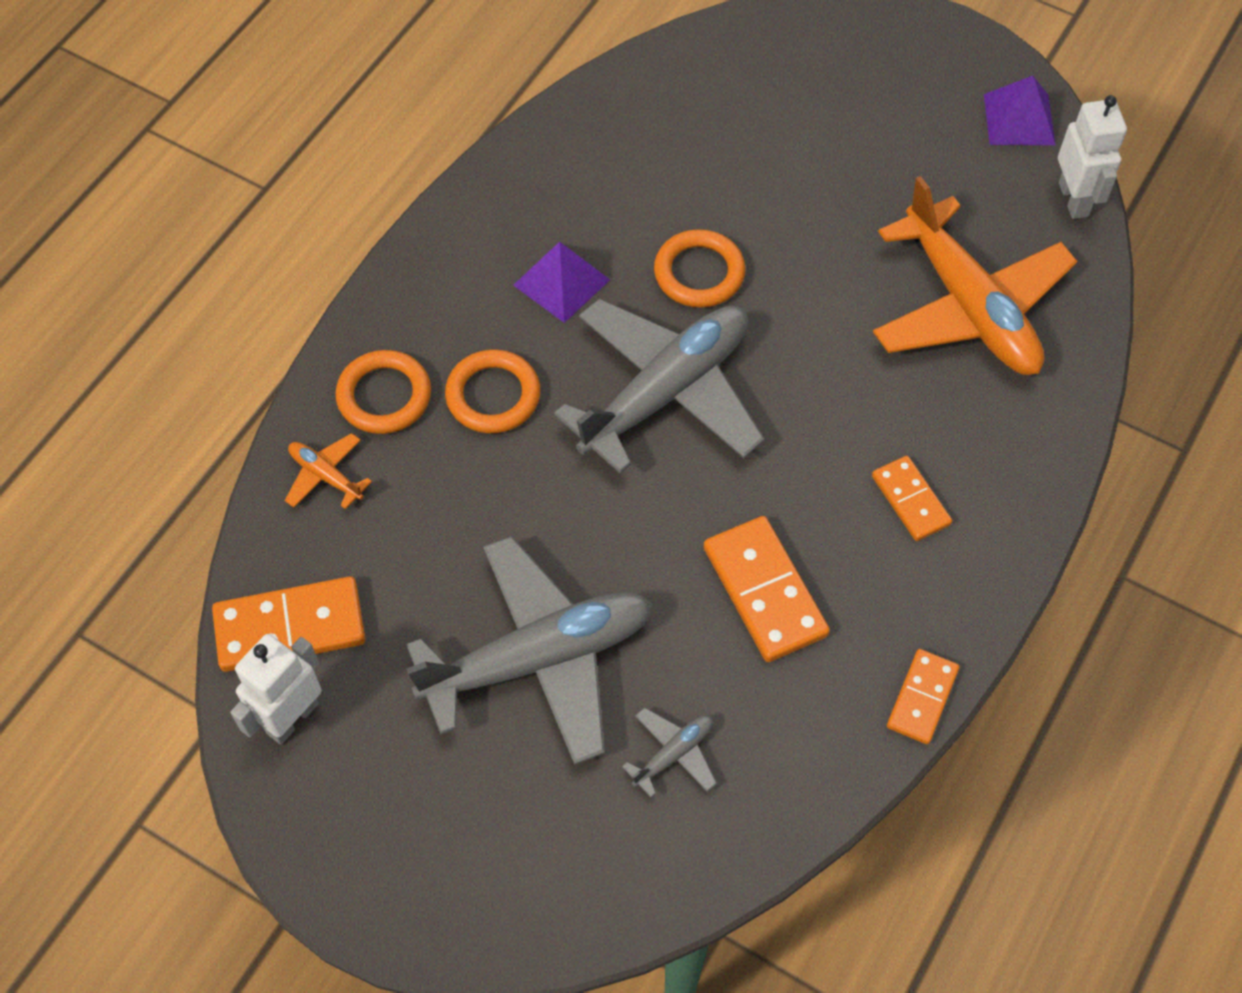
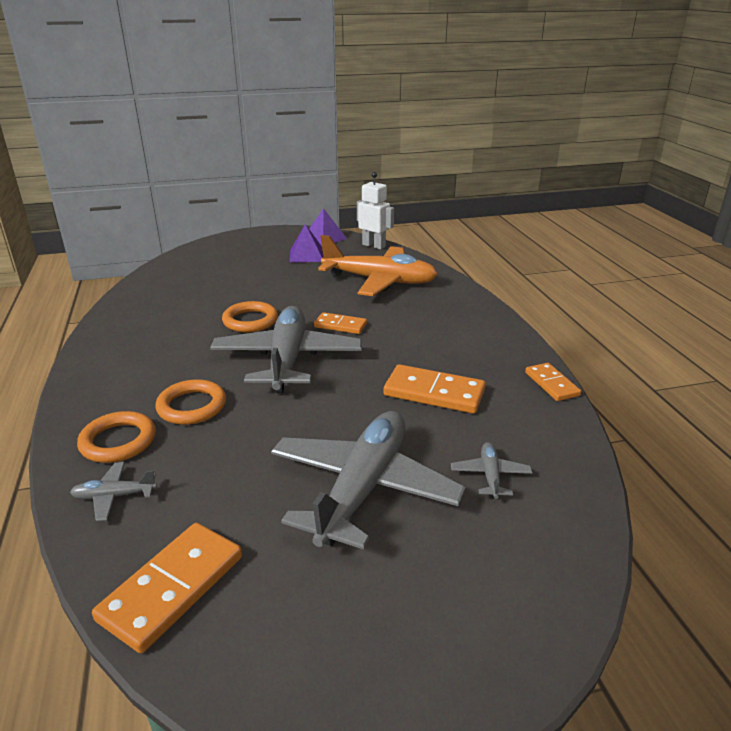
camera: 45 degrees left, 30 degrees down
white robot [230,634,322,745] -> none
orange plane [285,433,372,509] -> grey plane [70,462,157,521]
purple pyramid [513,242,610,323] -> purple pyramid moved to [289,224,324,263]
orange domino [872,456,952,541] -> orange domino moved to [314,312,367,334]

